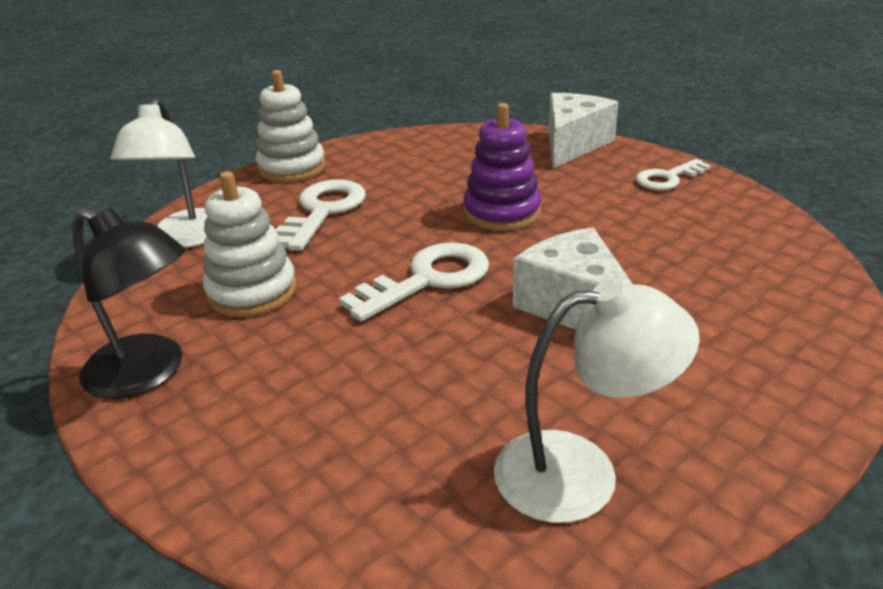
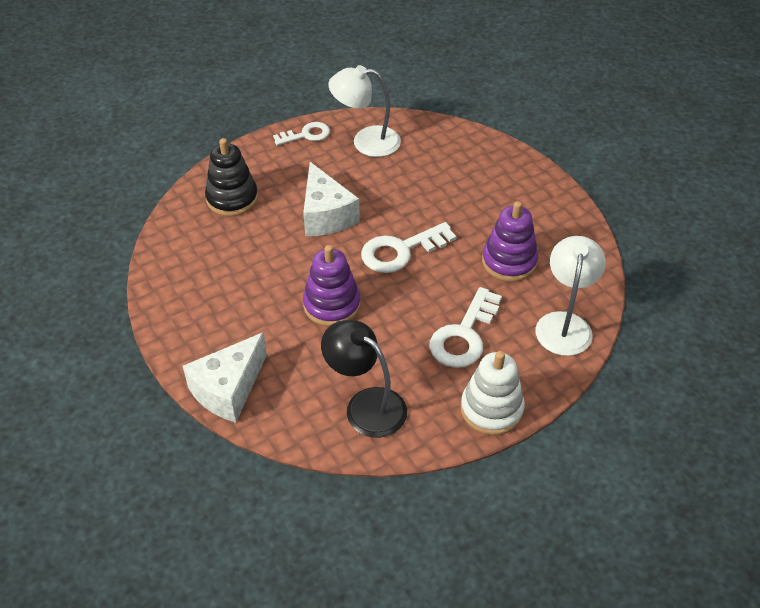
camera: 170 degrees left, 15 degrees up
black lamp [72,208,186,399] -> black lamp moved to [321,320,407,438]
white stacking toy [203,171,297,317] -> purple stacking toy [482,201,538,282]
white key [636,159,711,190] -> white key moved to [273,122,330,145]
none -> black stacking toy [205,138,258,216]

